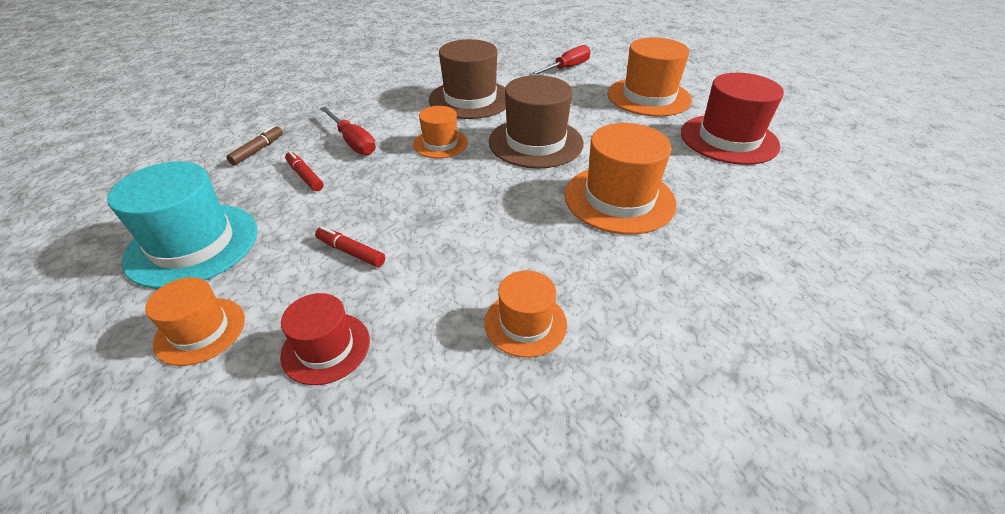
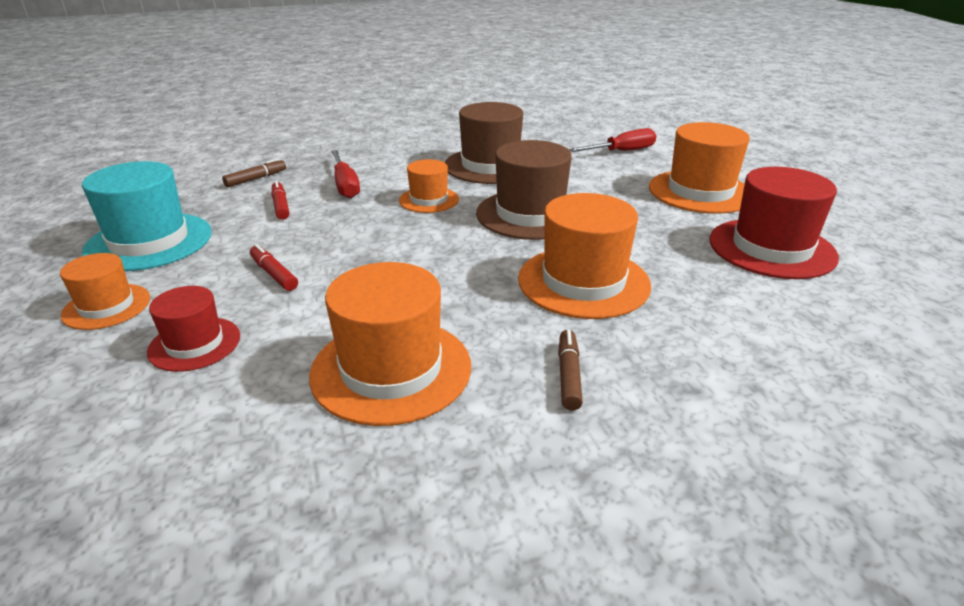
camera: 20 degrees right, 10 degrees down
orange hat [484,271,567,358] -> orange hat [309,262,471,426], size x1.74
none -> brown marker [558,330,583,411]

